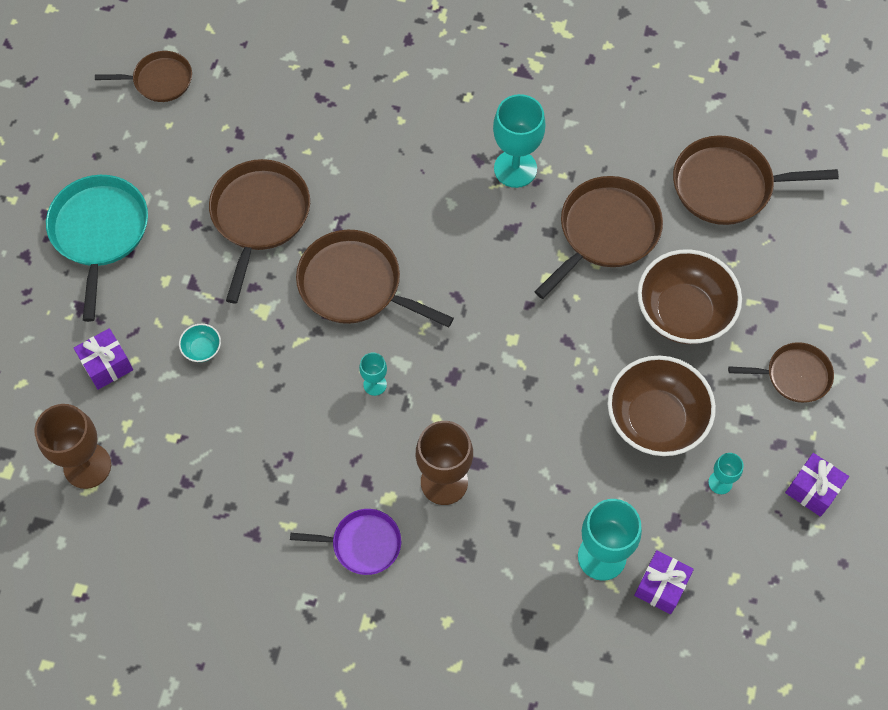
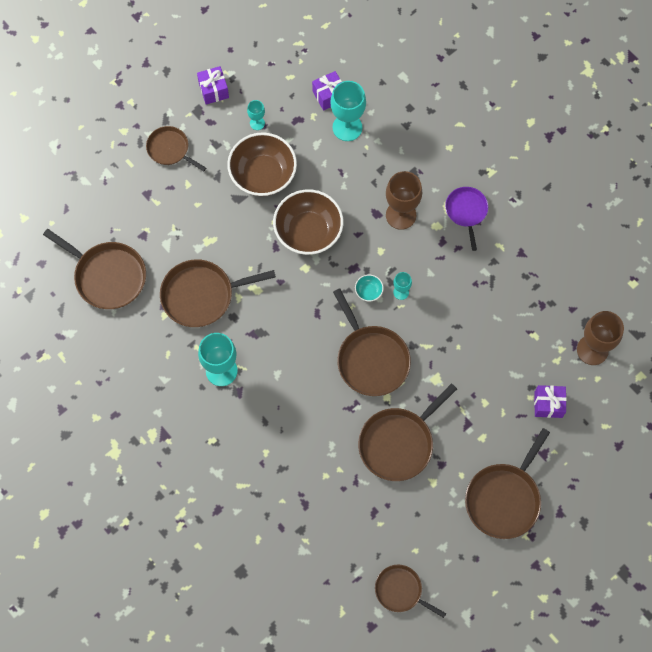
camera: 145 degrees left, 5 degrees up
turquoise pan [46,175,148,322] -> brown pan [465,428,550,539]
turquoise bowl [179,324,221,362] -> turquoise bowl moved to [355,275,384,301]
purple pan [290,509,401,575] -> purple pan turned 45 degrees clockwise [445,187,488,251]
brown bowl [638,249,742,344] -> brown bowl moved to [273,189,343,255]

